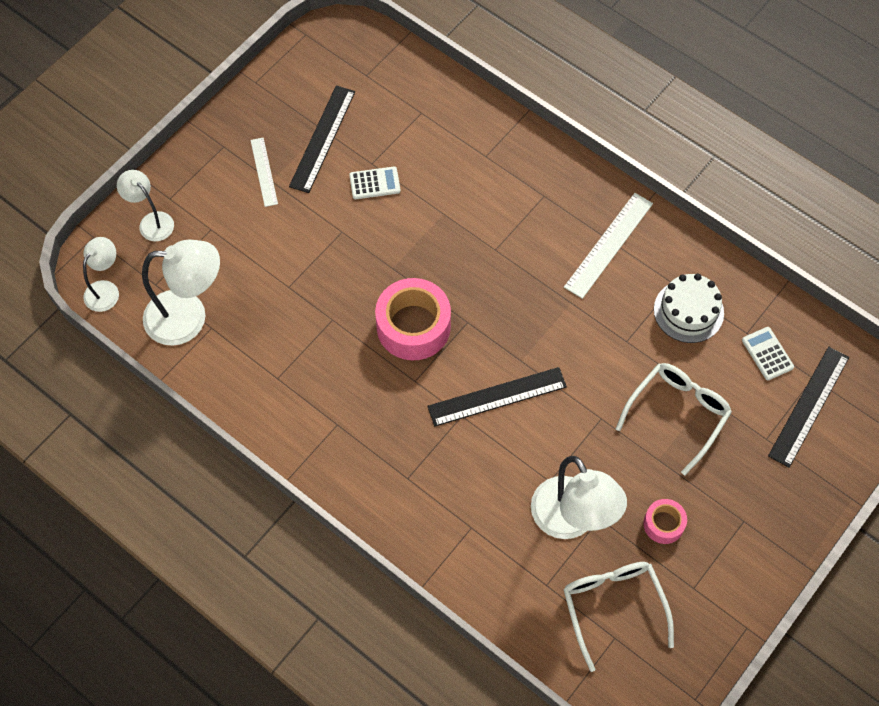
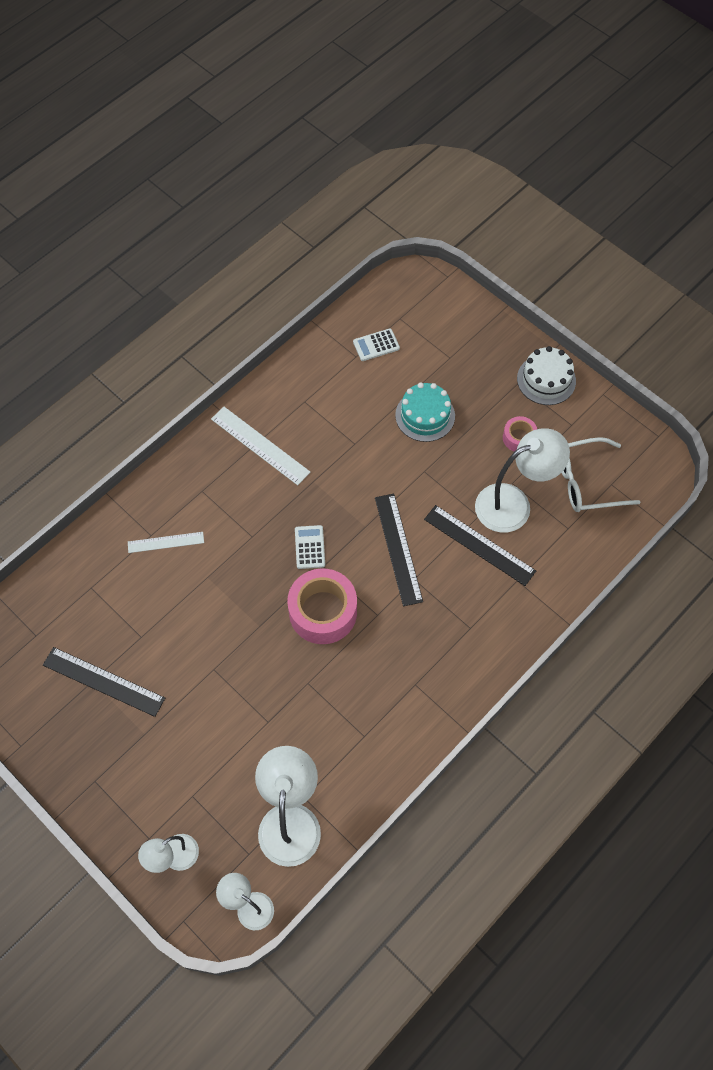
camera: 85 degrees left, 0 degrees up
white ruler [250,138,278,207] -> white ruler moved to [128,532,204,553]
white calculator [349,167,401,199] -> white calculator moved to [295,525,325,569]
white glasses [616,363,732,475] -> turquoise cake [395,383,455,442]
white cake [654,274,724,343] -> white cake moved to [517,346,576,405]
black ruler [768,347,849,468] -> black ruler moved to [424,505,536,586]

